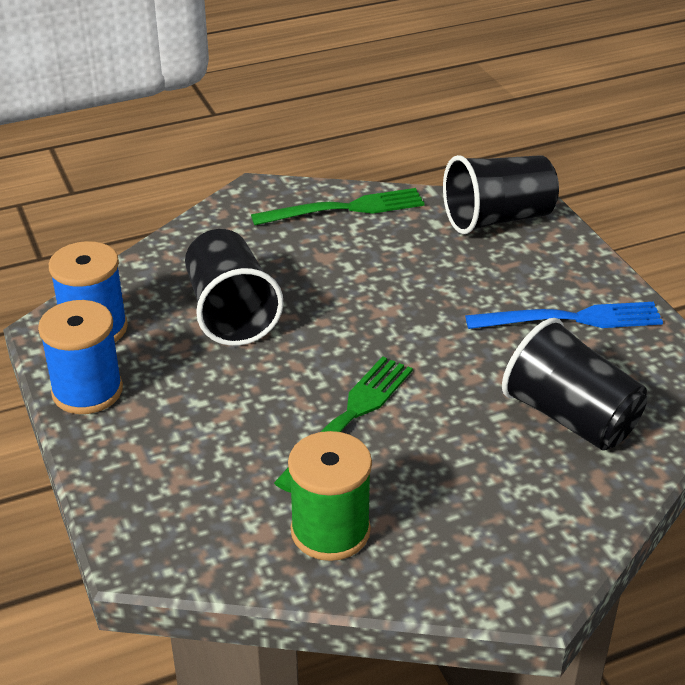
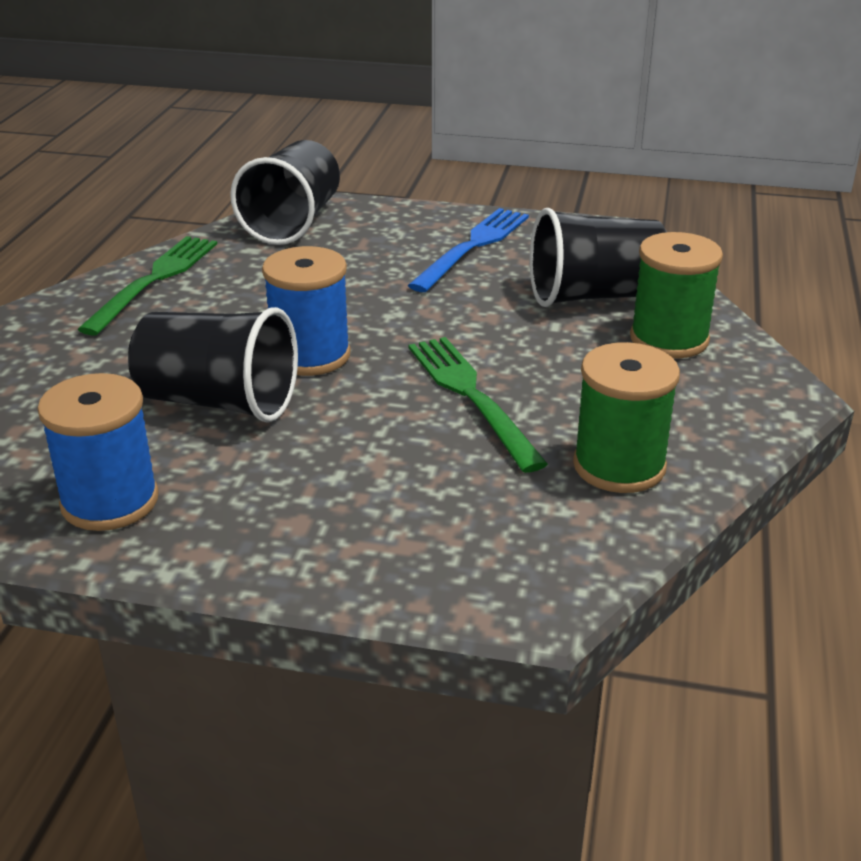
camera: 55 degrees left, 5 degrees down
blue spool [38,300,123,414] -> blue spool moved to [262,246,351,376]
none -> green spool [630,232,723,359]

